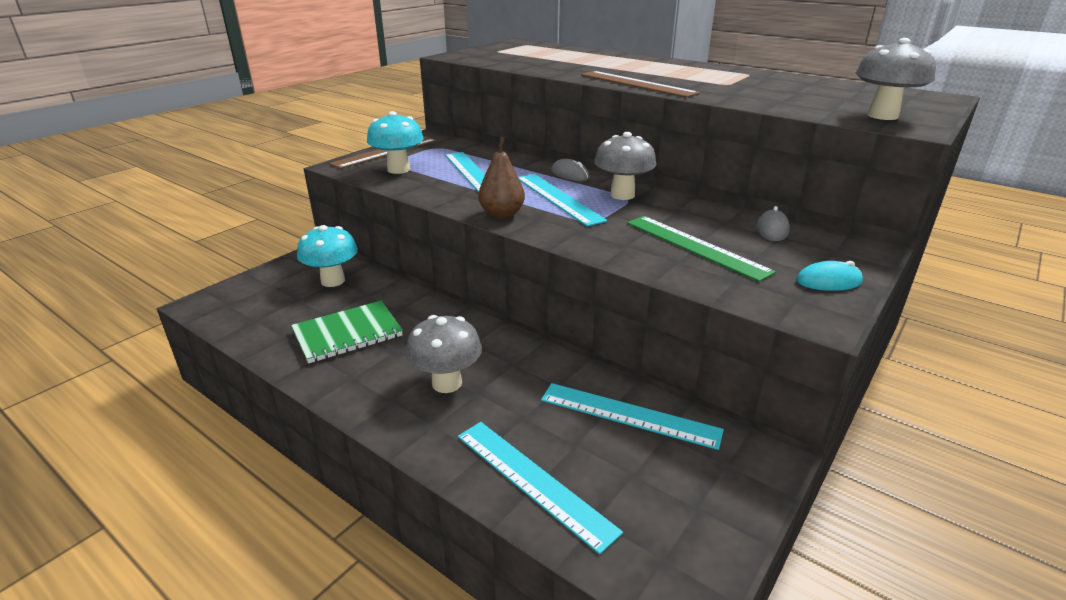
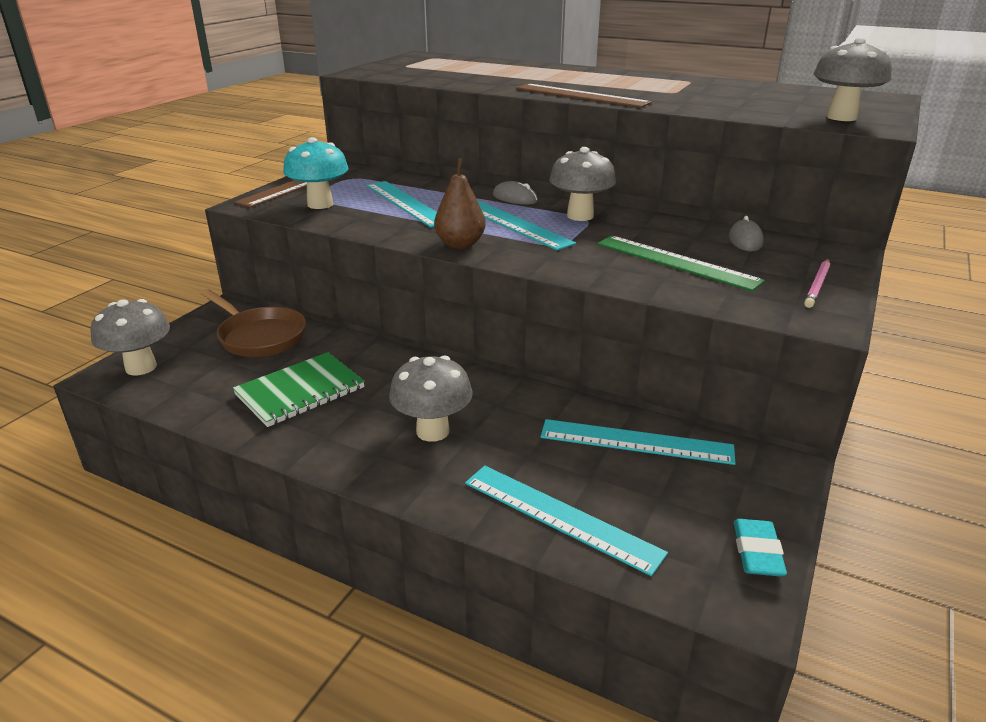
camera: 10 degrees left, 0 degrees up
turquoise mushroom [297,225,358,287] -> brown pan [201,289,306,357]
turquoise mouse [796,261,863,291] -> pink pencil [804,259,830,308]
none -> grey mushroom [91,299,170,376]
none -> turquoise eraser [734,519,787,576]

